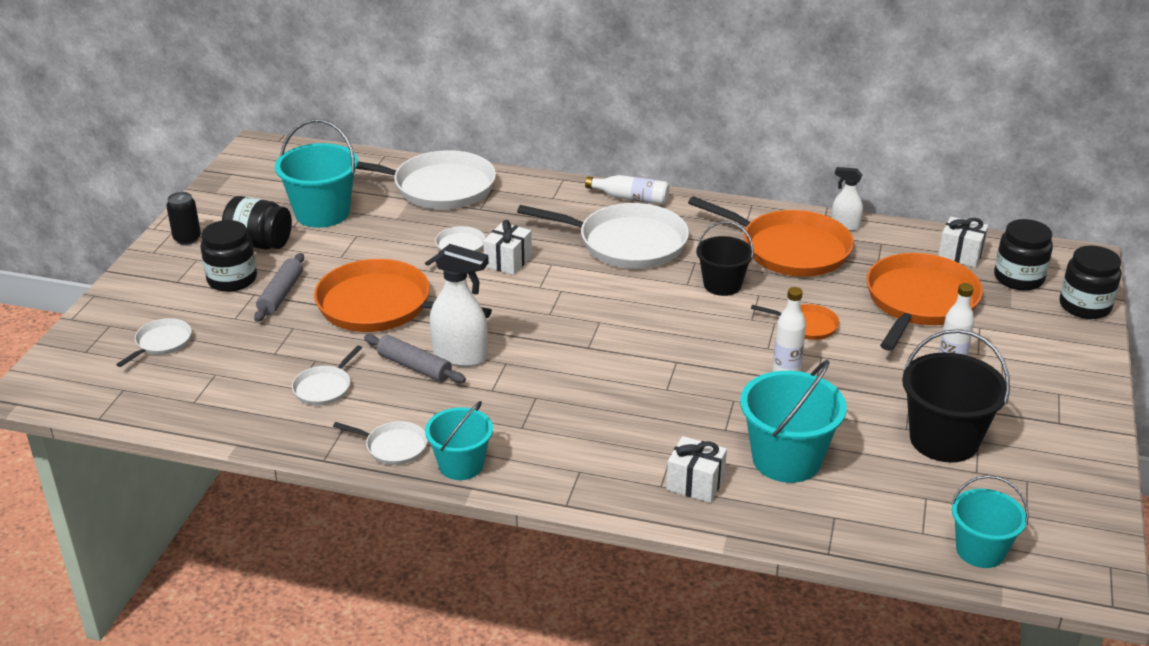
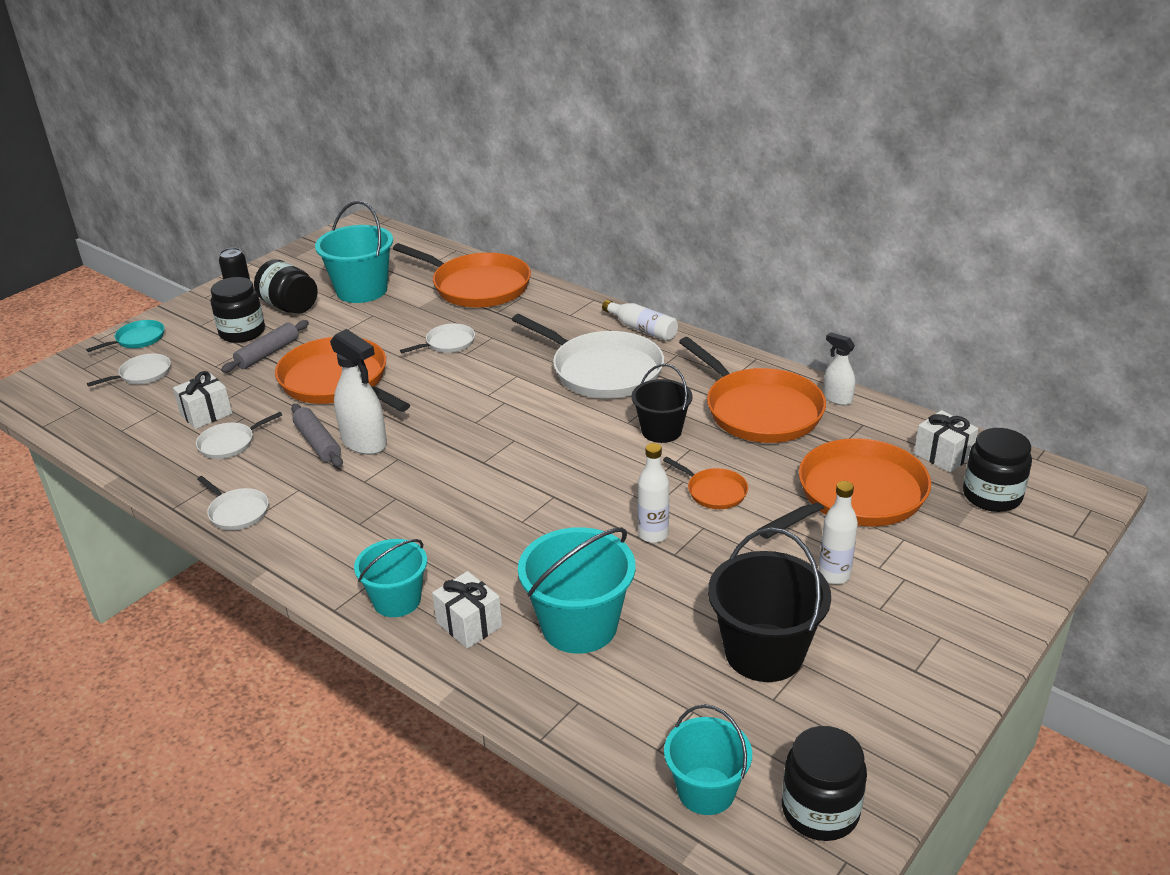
camera: 25 degrees right, 0 degrees up
white pan [356,150,496,209] -> orange pan [393,243,531,308]
turquoise bucket [425,401,493,480] -> turquoise bucket moved to [354,539,427,617]
white gift [483,220,532,275] -> white gift moved to [173,371,232,429]
black jar [1059,245,1121,319] -> black jar moved to [782,726,867,841]
none -> turquoise pan [86,320,164,352]

